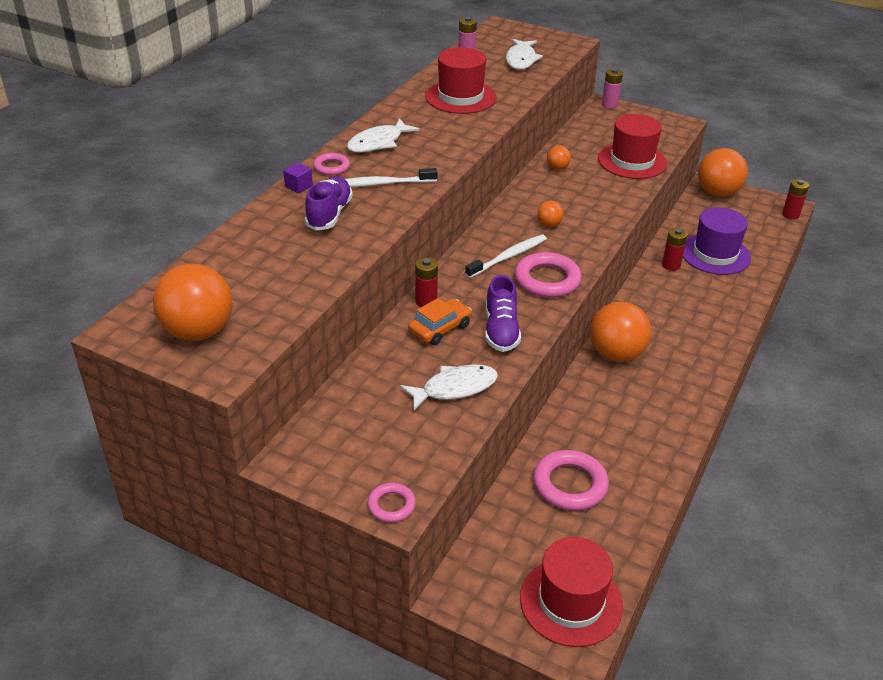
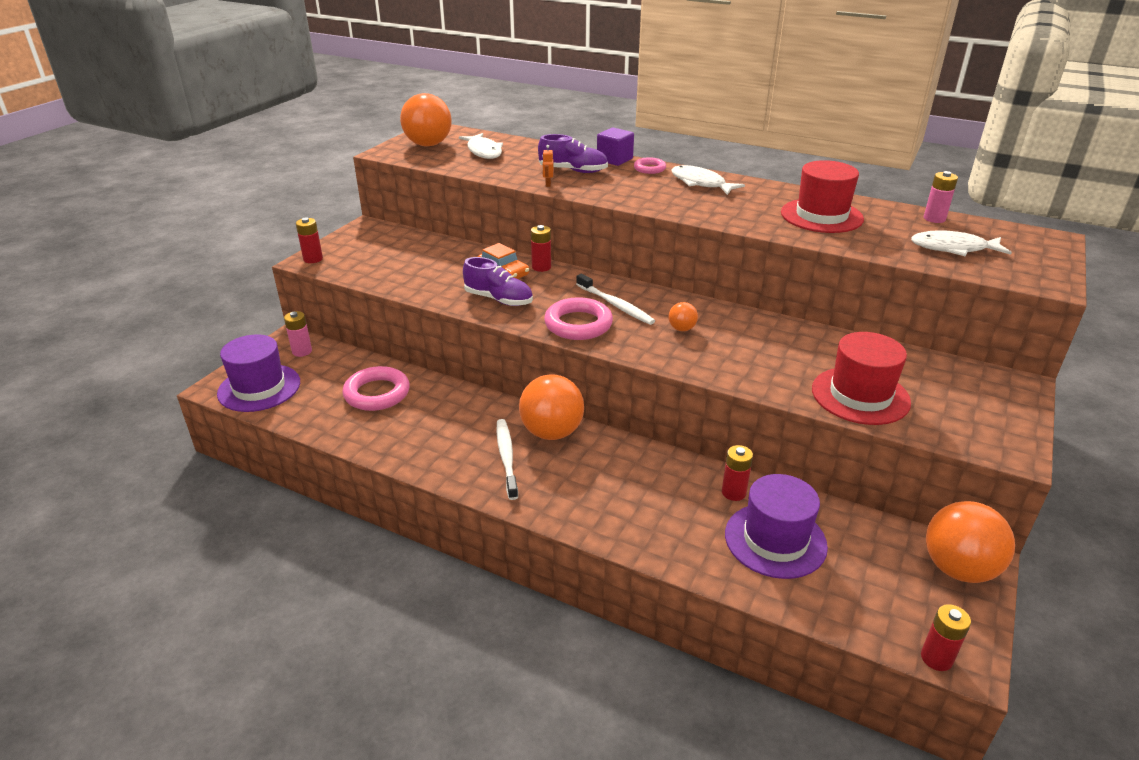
camera: 90 degrees right, 5 degrees down
purple cube [283,162,313,193] -> purple cube [597,128,634,166], size x1.59
white toothbrush [345,168,438,187] -> white toothbrush moved to [497,419,518,500]
pink ring [367,483,416,523] -> red battery [296,217,323,263]
white fish [400,364,498,411] -> white fish moved to [459,133,503,159]
purple shoe [485,275,521,352] -> purple shoe turned 150 degrees counterclockwise [463,257,533,306]
red hat [520,537,623,647] -> purple hat [217,334,300,412]
orange ball [547,146,571,170] -> none
pink battery [602,69,623,108] -> pink battery moved to [284,311,312,357]
none -> orange robot [542,145,554,187]

